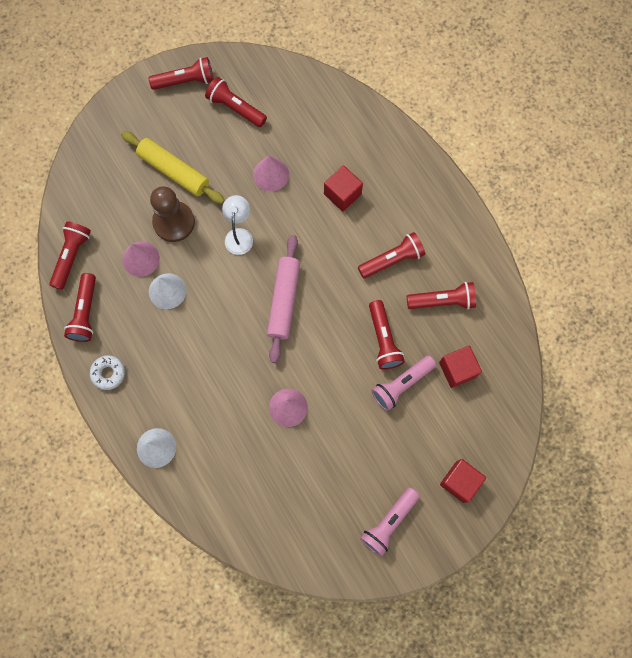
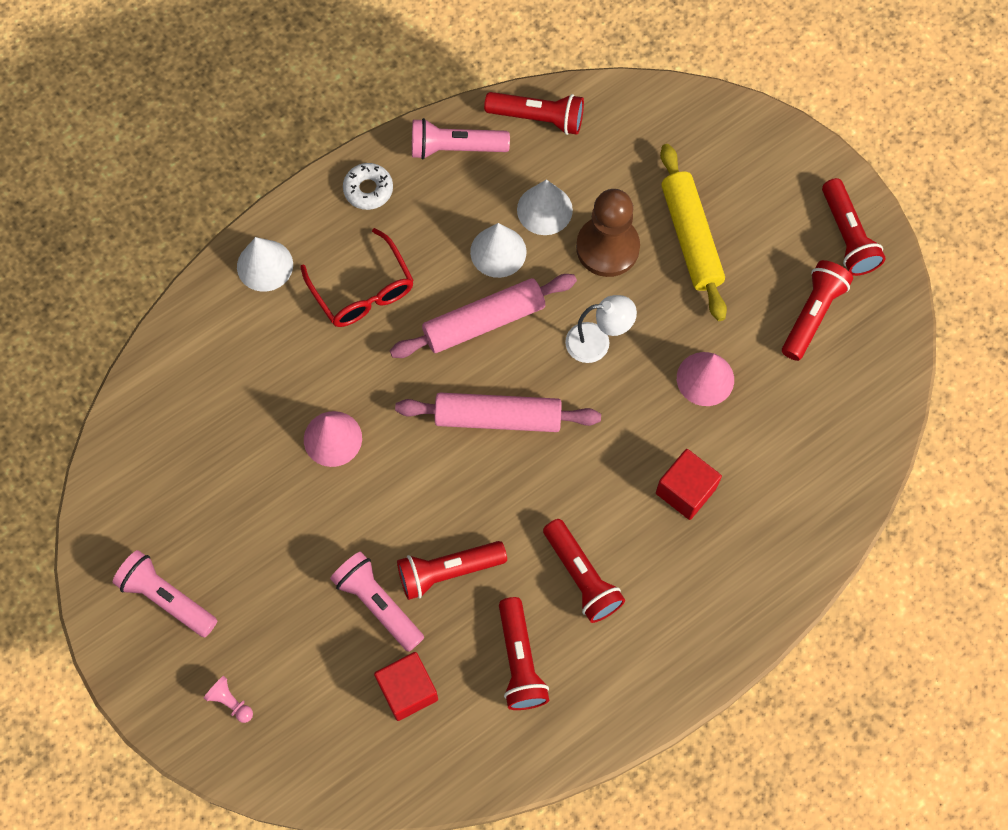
camera: 85 degrees right, 5 degrees down
red flashlight [64,273,96,342] -> pink flashlight [412,118,510,159]
yellow rolling pin [121,131,225,204] -> yellow rolling pin turned 45 degrees counterclockwise [660,144,727,321]
pink cone [123,242,160,277] -> white cone [517,179,573,235]
red cube [440,459,486,503] -> pink pawn [204,676,253,723]
none -> red glasses [300,228,414,327]
none -> pink rolling pin [390,274,577,358]

